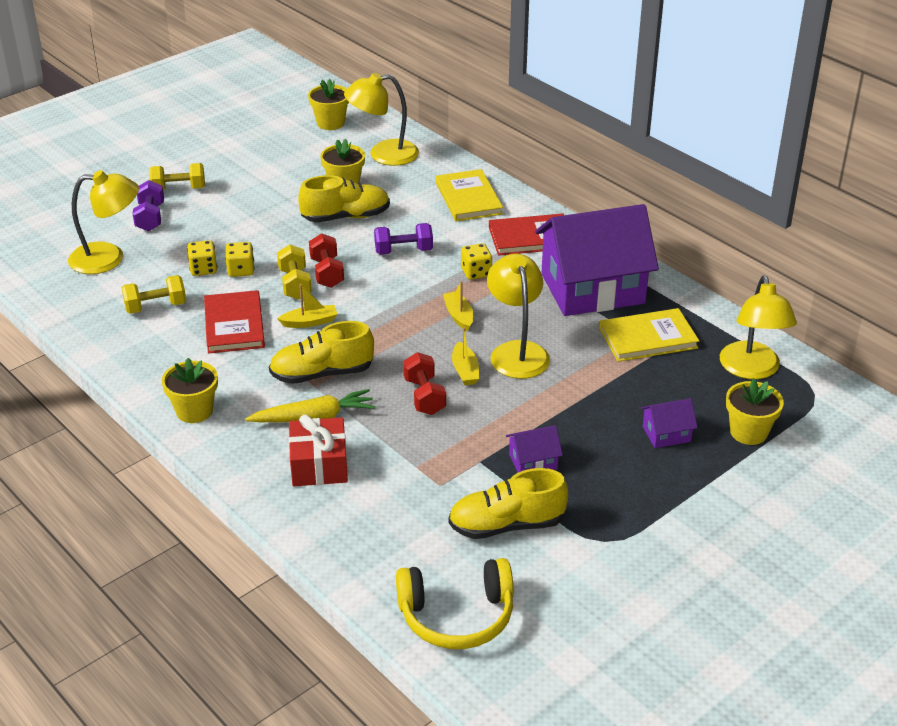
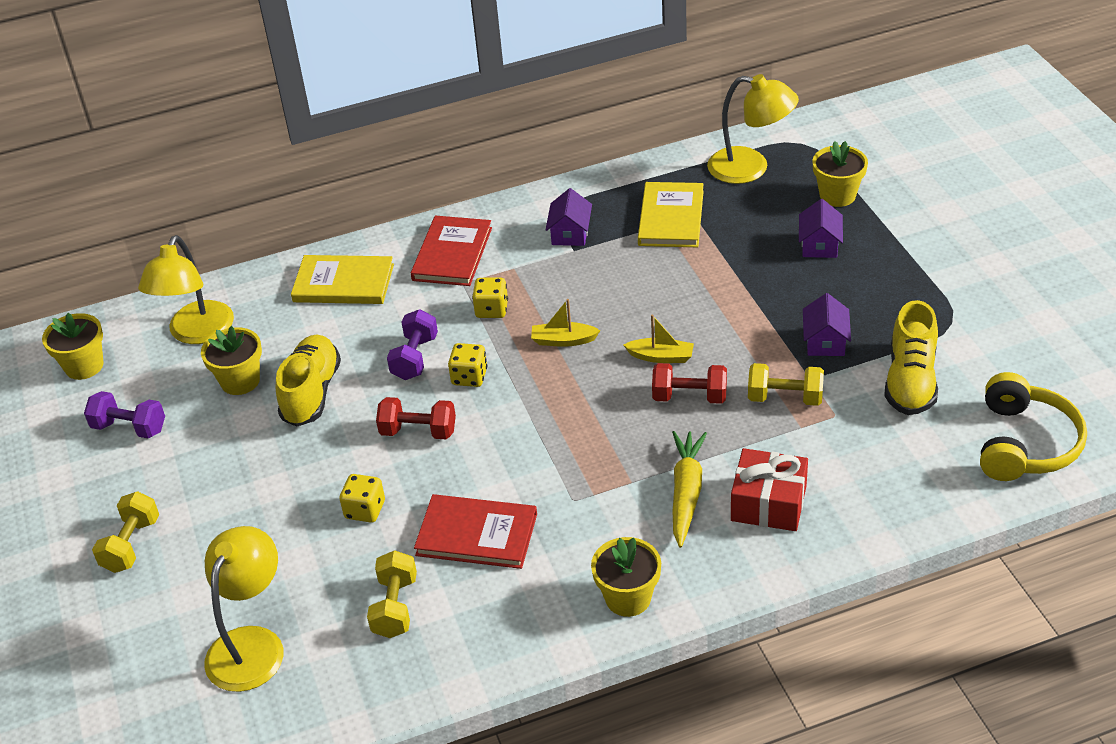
camera: 65 degrees left, 5 degrees up
purple dumbbell [133,180,164,231] -> purple dumbbell moved to [84,391,165,439]
yellow dice [187,240,217,276] -> yellow dice moved to [448,343,487,387]
yellow shoe [269,321,374,384] -> none
yellow dumbbell [277,245,312,300] -> yellow dumbbell moved to [748,363,824,406]
yellow boat [277,284,337,328] -> none
yellow lamp [487,254,550,379] -> none
purple house [535,204,659,316] -> purple house [546,188,592,246], size x0.40

